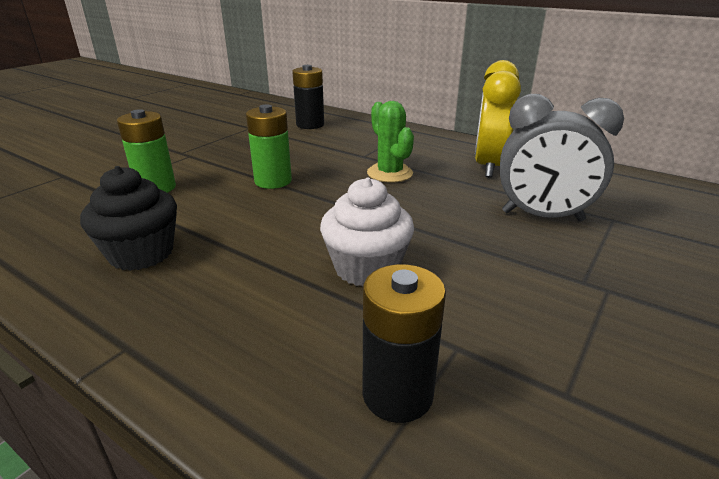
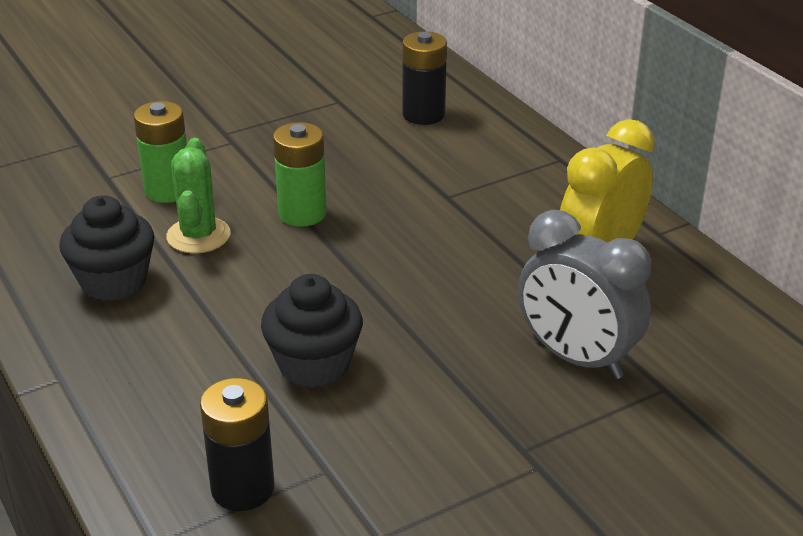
camera: 25 degrees right, 5 degrees up
white cupcake [320,178,414,286] -> black cupcake [261,274,363,388]
green cactus [367,101,414,183] -> green cactus moved to [166,138,231,254]

